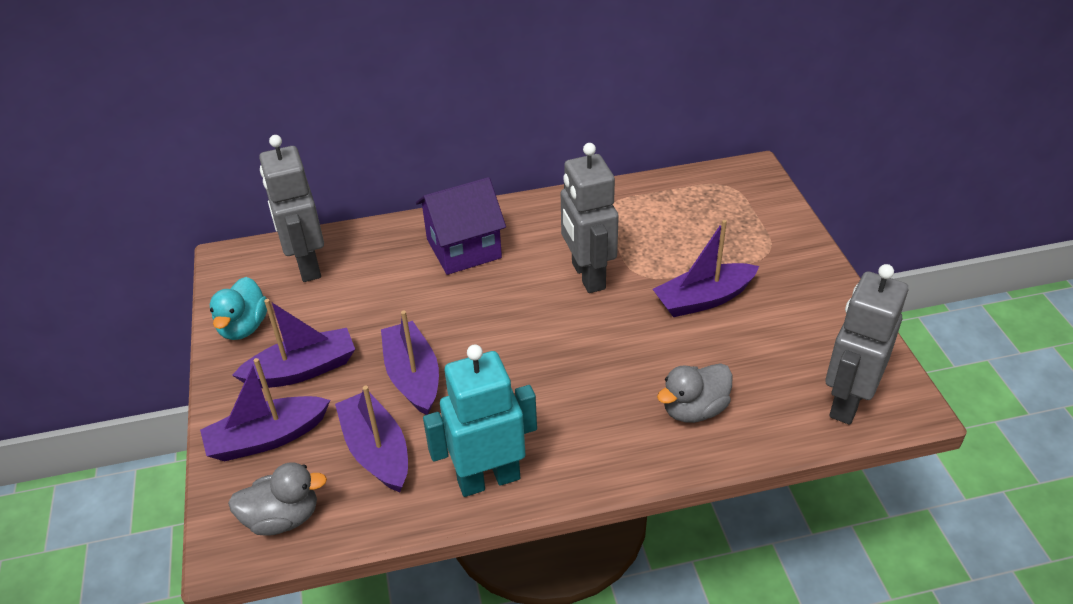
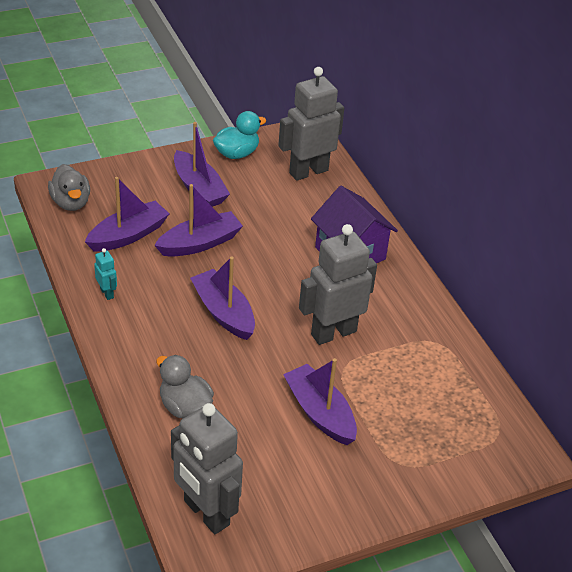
camera: 75 degrees right, 0 degrees up
purple boat [200,358,330,461] -> purple boat moved to [190,257,255,340]
turquoise duck [210,277,267,340] -> turquoise duck turned 150 degrees clockwise [213,111,266,159]
turquoise robot [423,345,537,497] -> turquoise robot [94,248,117,300], size x0.43
grey robot [825,264,908,425] -> grey robot turned 150 degrees counterclockwise [171,403,243,534]

